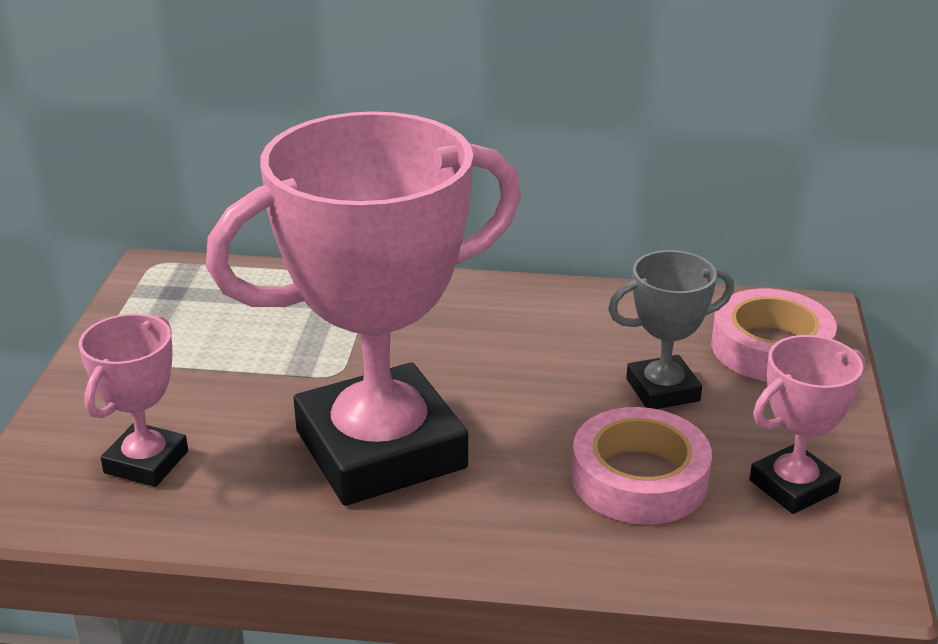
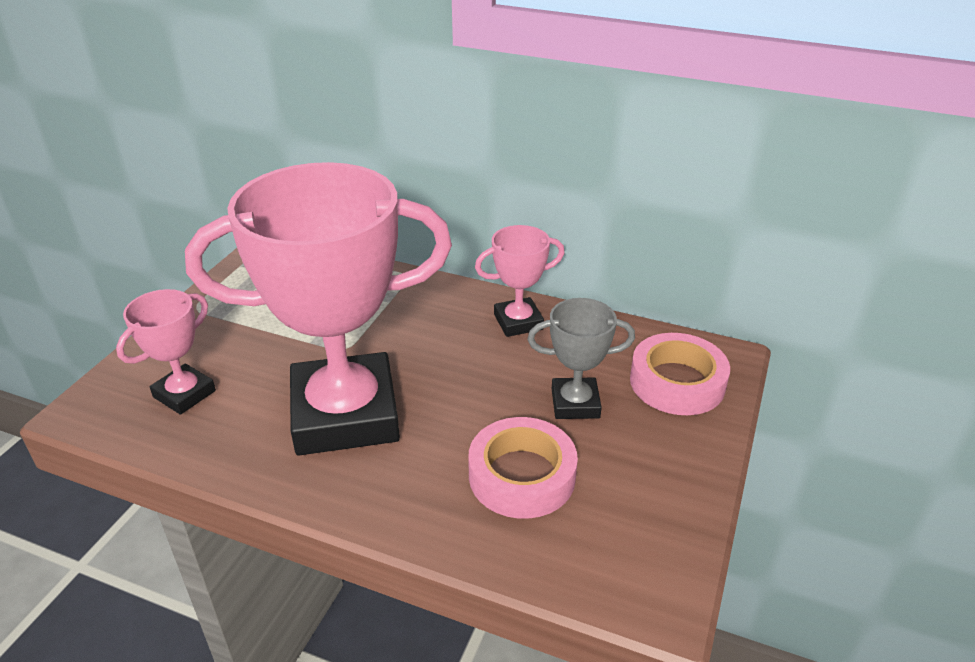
camera: 15 degrees right, 5 degrees up
pink trophy [749,335,865,514] -> pink trophy moved to [475,225,565,337]

